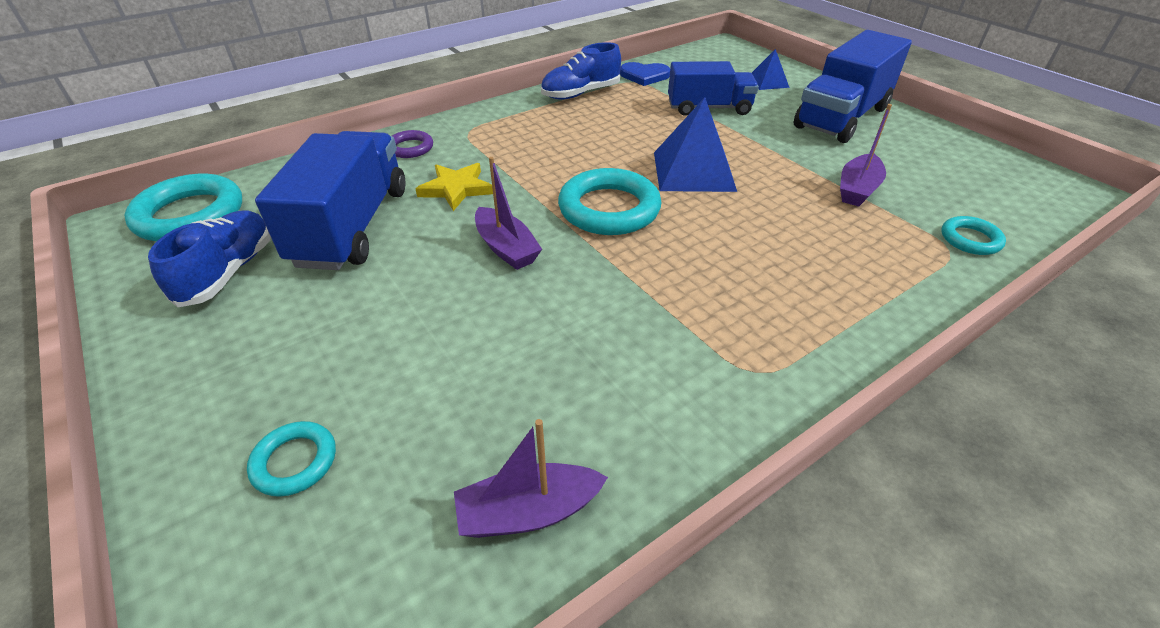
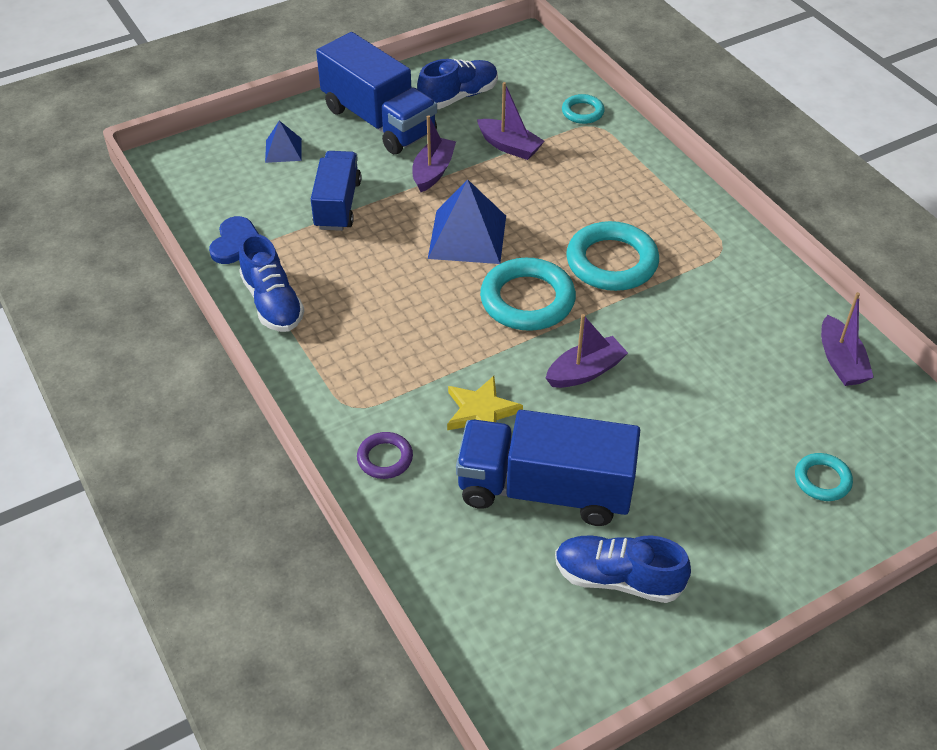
camera: 85 degrees left, 5 degrees up
turquoise ring [124,174,242,241] -> turquoise ring moved to [566,221,659,291]
none -> purple boat [412,115,456,192]
none -> blue shoe [417,59,498,109]

